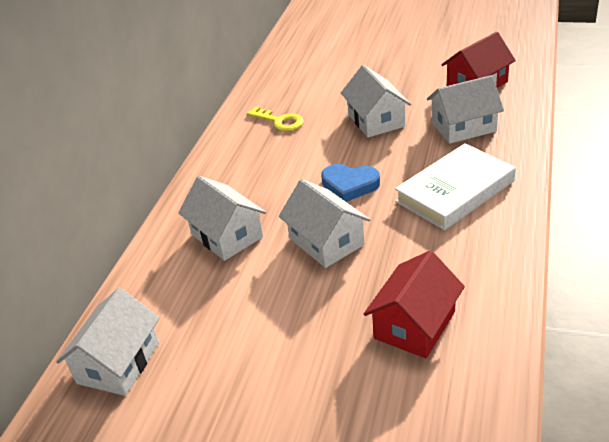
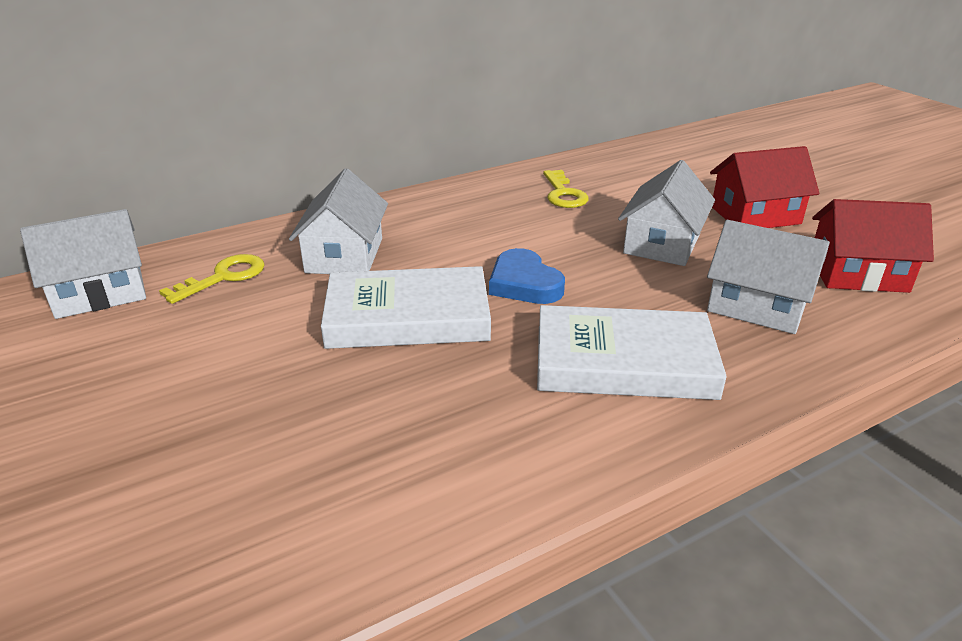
camera: 40 degrees right, 5 degrees down
white house [279,179,370,268] -> white book [321,266,491,349]
red house [363,250,465,358] -> red house moved to [710,146,819,228]
none -> yellow key [159,254,264,304]

